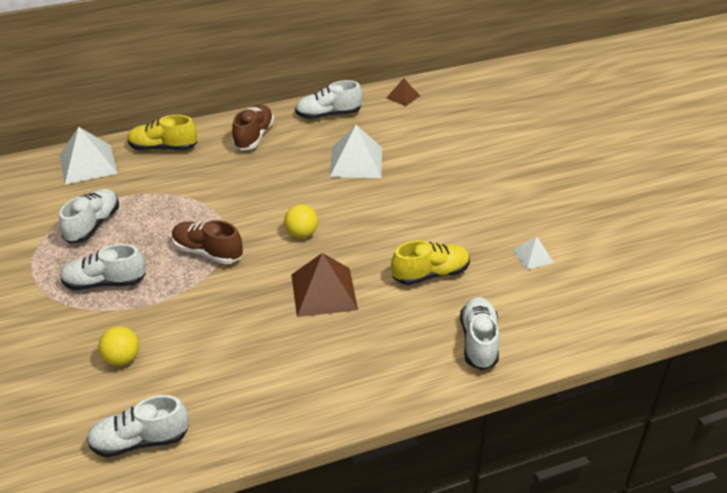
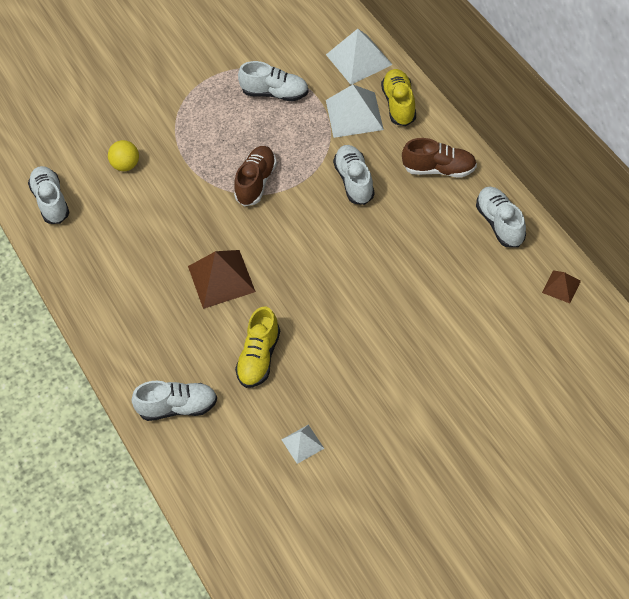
camera: 85 degrees right, 15 degrees up
white shoe [60,244,146,290] -> white shoe moved to [333,145,375,205]
yellow ball [284,204,318,238] -> none
white pyramid [330,125,382,178] -> white pyramid moved to [326,85,384,138]
yellow shoe [391,240,470,285] -> yellow shoe turned 45 degrees clockwise [235,307,280,388]

